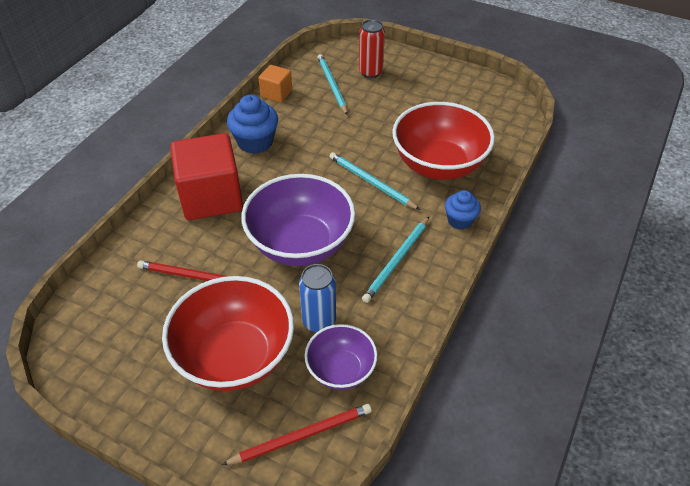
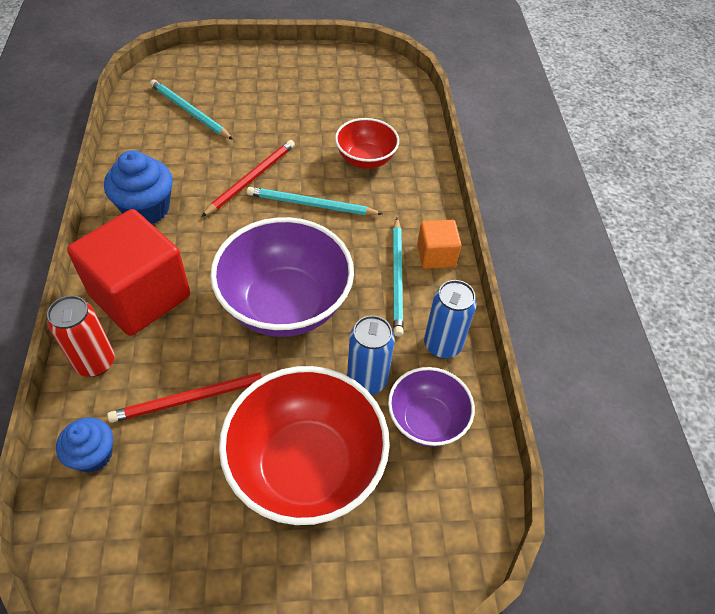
camera: 35 degrees left, 5 degrees up
red pencil [222,404,372,465] -> red pencil moved to [201,140,295,217]
orange cube [259,65,292,102] -> orange cube moved to [417,220,461,269]
red can [359,19,385,78] -> red can moved to [47,295,115,377]
red bowl [392,102,495,180] -> red bowl [335,118,399,169], size x0.56
blue cupcake [445,190,481,230] -> blue cupcake moved to [56,418,113,473]
none -> blue can [424,280,476,359]

